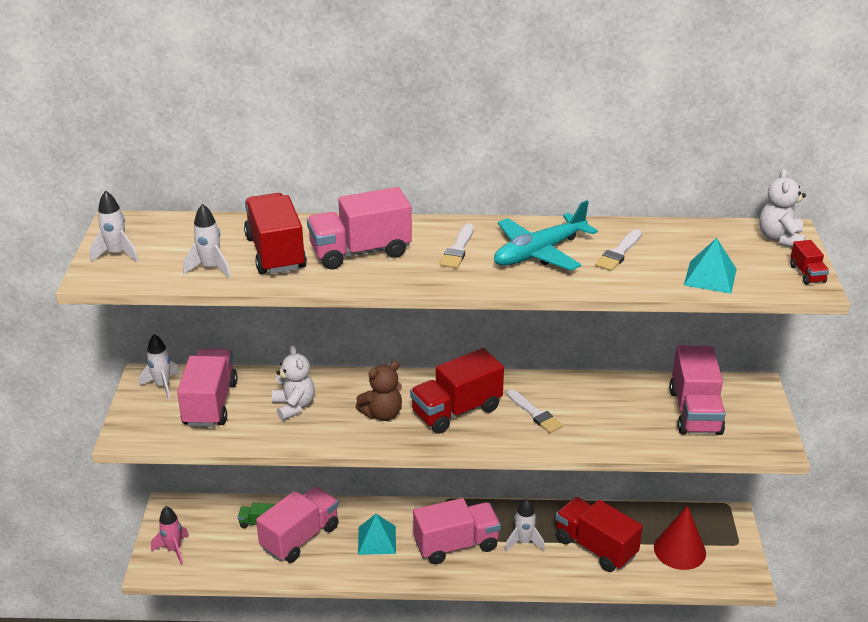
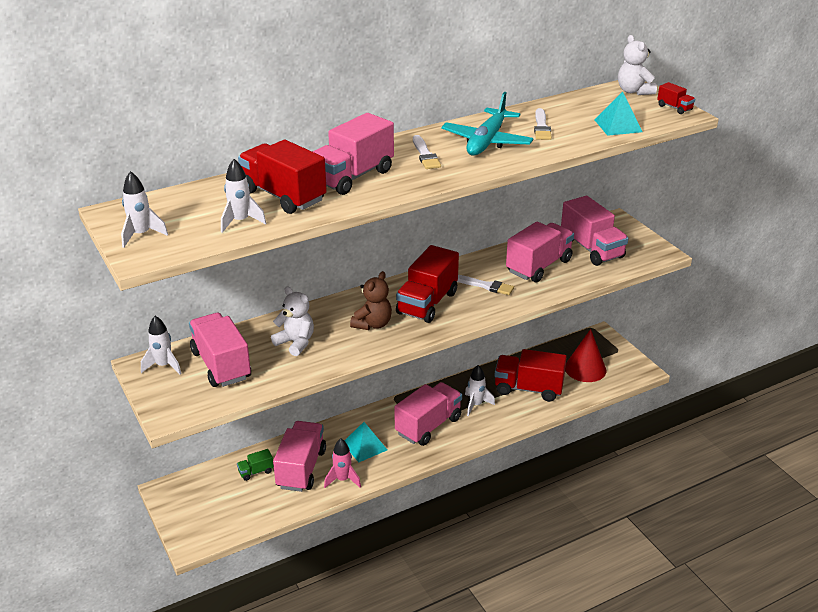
camera: 30 degrees left, 0 degrees up
pink rocket [151,506,189,565] -> pink rocket moved to [324,439,361,488]
none -> pink truck [506,222,574,283]

